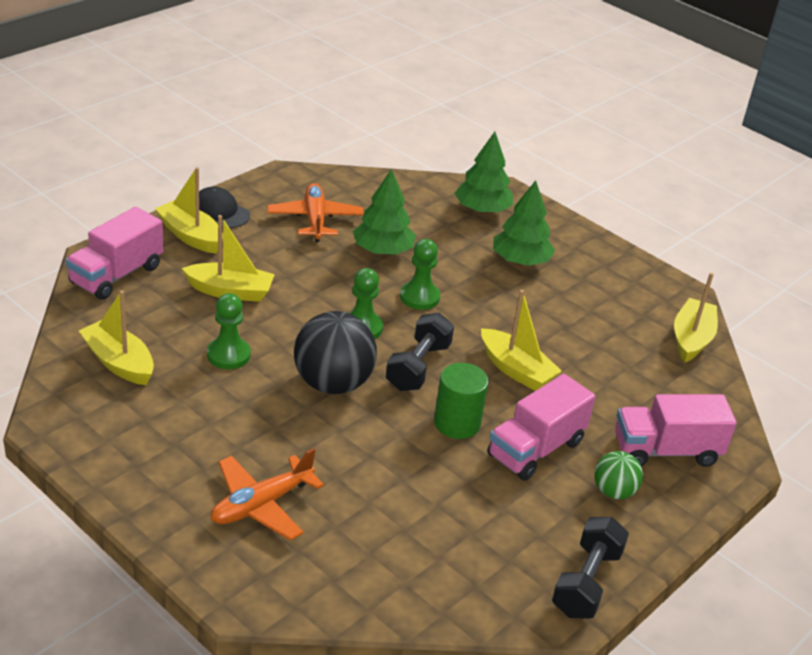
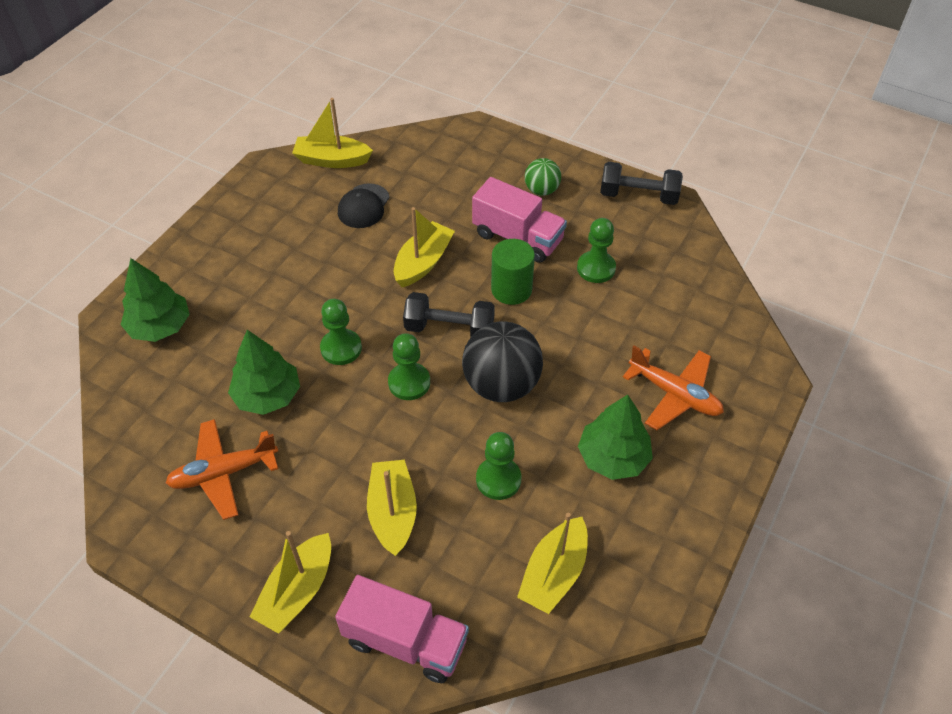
camera: 100 degrees left, 15 degrees up
black cap [199,187,250,228] -> black cap moved to [338,183,390,228]
green tree [493,180,555,266] -> green tree moved to [578,395,653,480]
pink truck [615,394,737,467] -> none
none -> green pawn [577,218,616,283]

